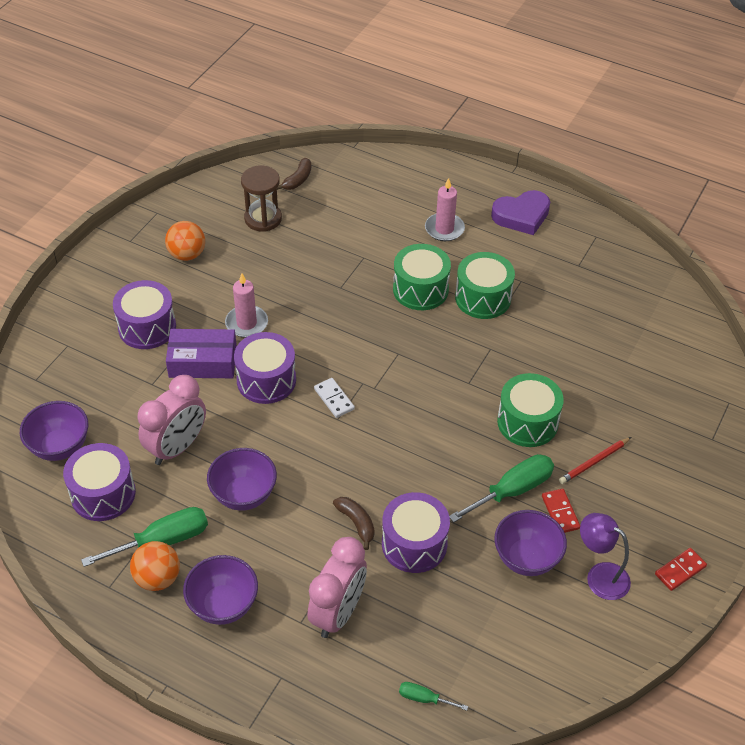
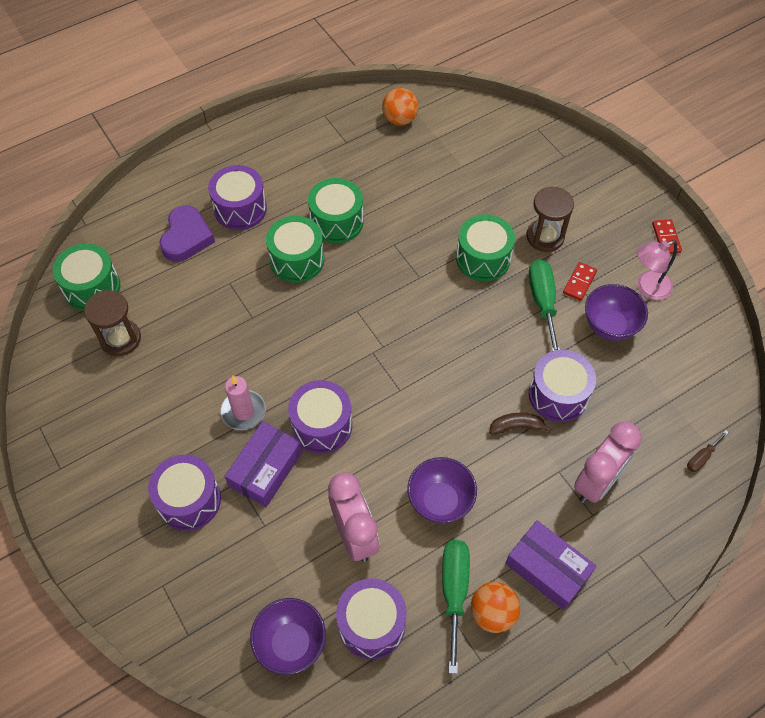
camera: 60 degrees left, 10 degrees up
orange ball [165,221,205,261] -> orange ball moved to [382,88,419,126]
purple bowl [183,555,258,625] -> purple box [505,520,597,610]
brown banana [277,158,311,190] -> green drum [53,243,120,311]
pink clock [307,537,367,638] -> pink clock turned 75 degrees clockwise [574,421,642,503]
white domino [314,378,355,418] -> none
green screwdriver [399,682,468,711] -> brown screwdriver [687,430,729,472]
pink candle [425,178,465,241] -> purple drum [208,165,267,230]
purple heart [491,190,550,235] -> purple heart moved to [160,205,215,262]
red domino [542,489,580,533] -> red domino turned 75 degrees counterclockwise [563,262,597,301]
red pencil [559,437,631,484] -> brown hourglass [526,187,574,252]
purple lamp [580,513,631,600] -> pink lamp [637,240,678,300]

